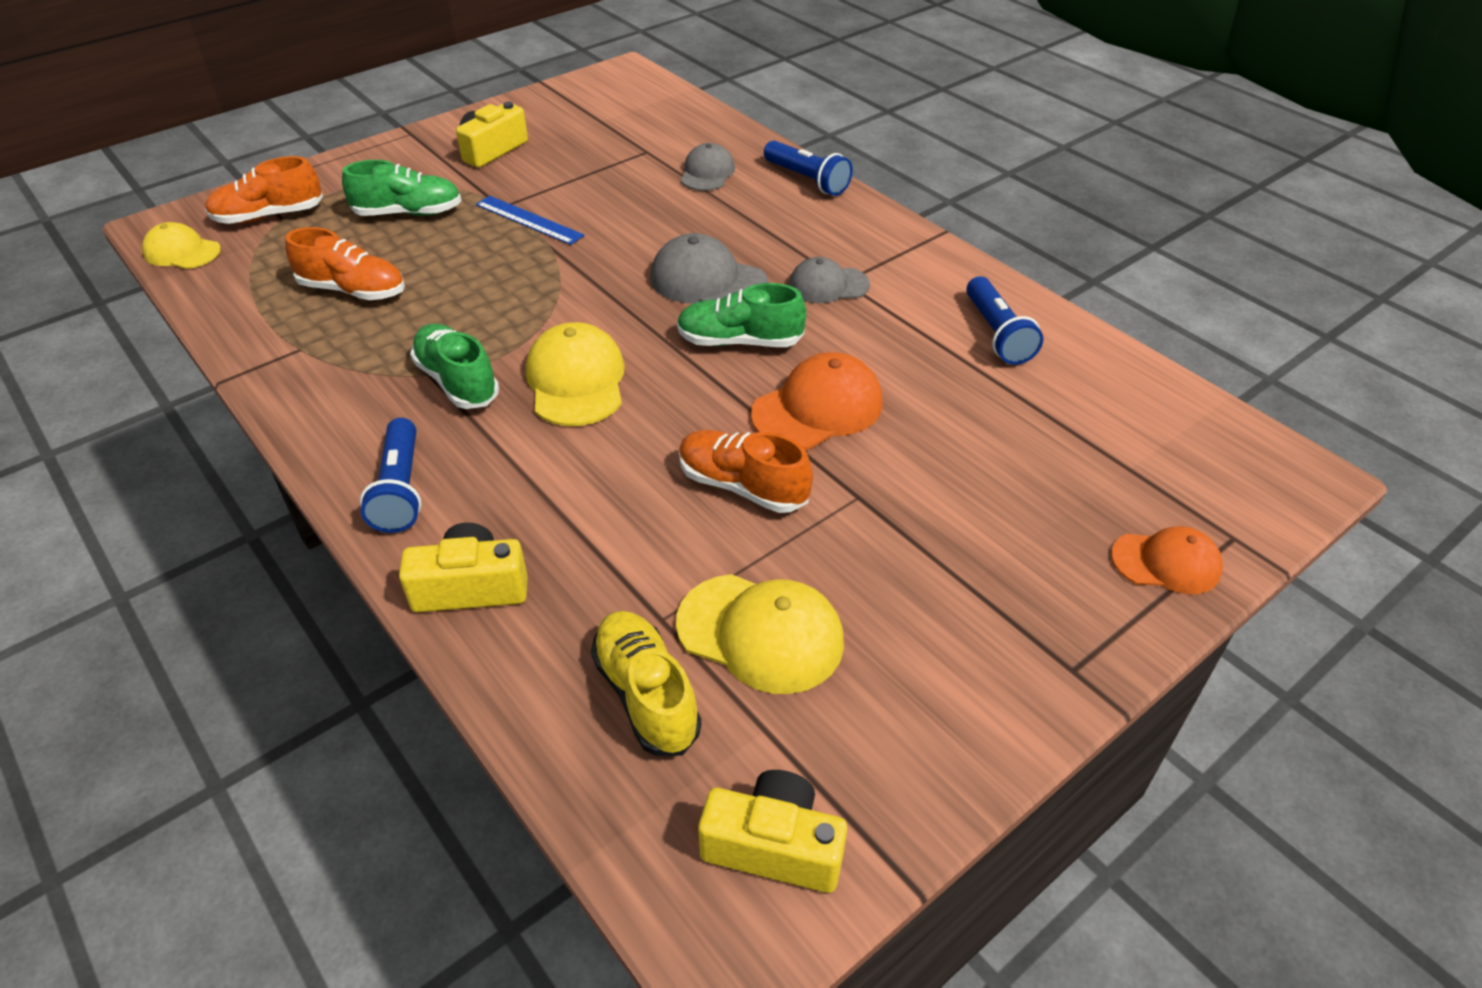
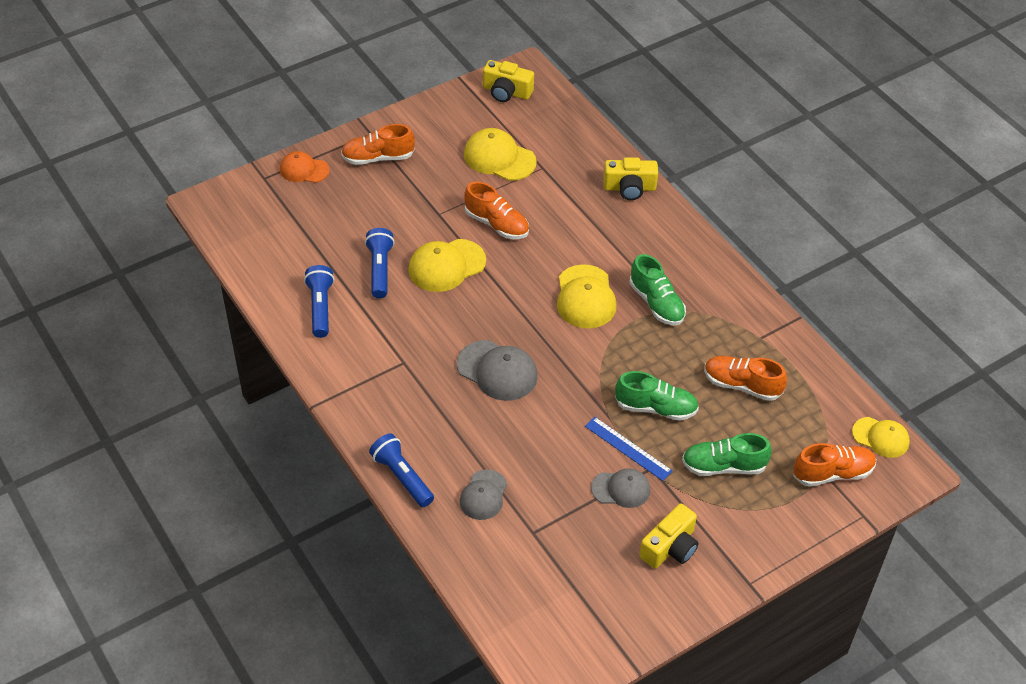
camera: 175 degrees left, 5 degrees up
blue flashlight [360,418,421,533] -> blue flashlight moved to [365,228,394,298]
yellow shoe [591,611,701,756] -> none
green shoe [677,283,806,347] -> green shoe moved to [615,371,699,421]
orange cap [751,352,883,450] -> yellow cap [408,239,486,292]
grey cap [789,257,870,303] -> grey cap moved to [591,468,650,508]
none -> orange shoe [341,124,415,165]

